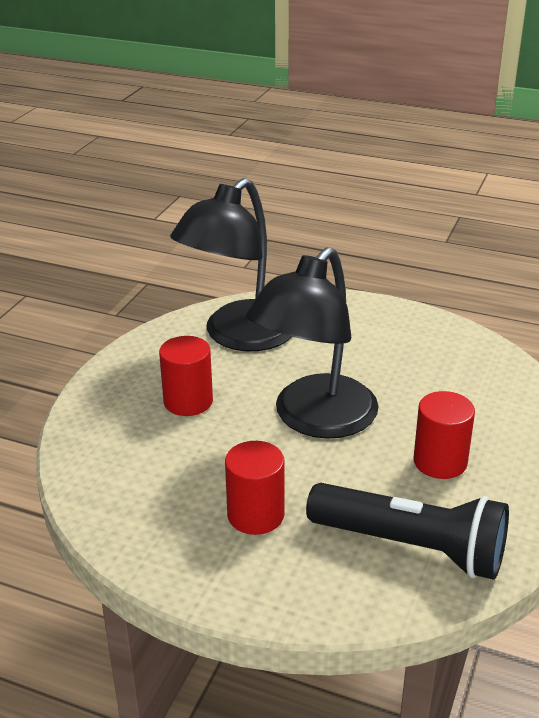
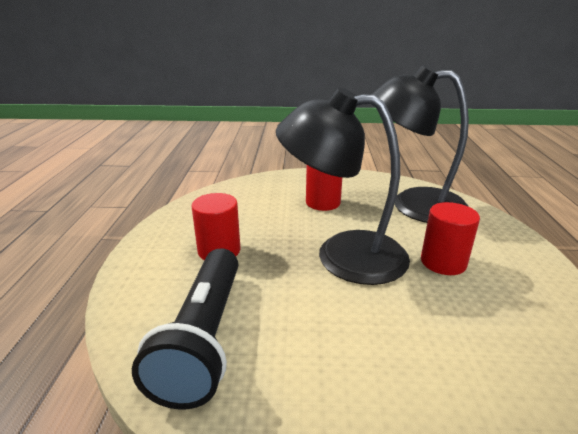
camera: 70 degrees right, 5 degrees down
red cylinder [413,391,475,479] -> red cylinder moved to [421,202,480,275]

